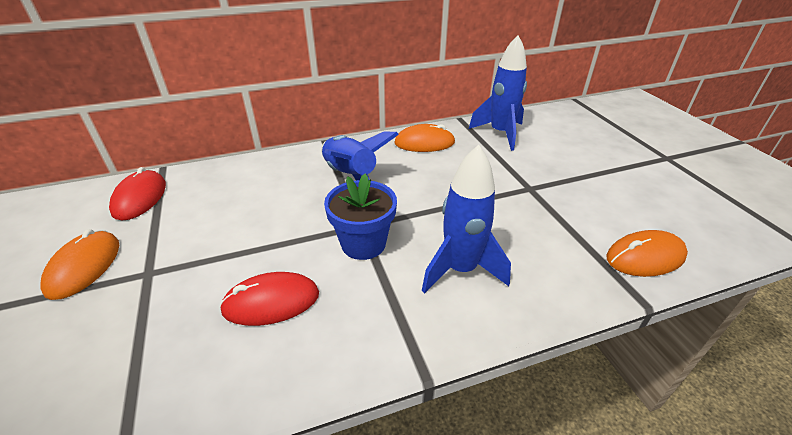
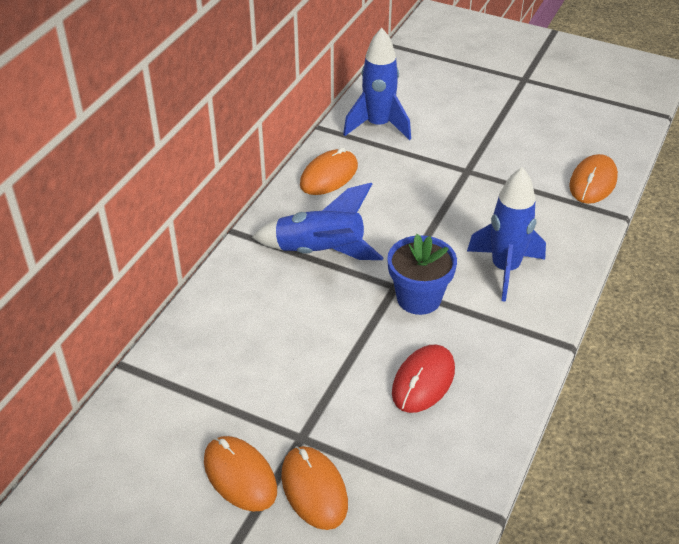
camera: 45 degrees left, 5 degrees up
red mouse [109,167,166,221] -> none
none -> orange mouse [281,446,348,530]

